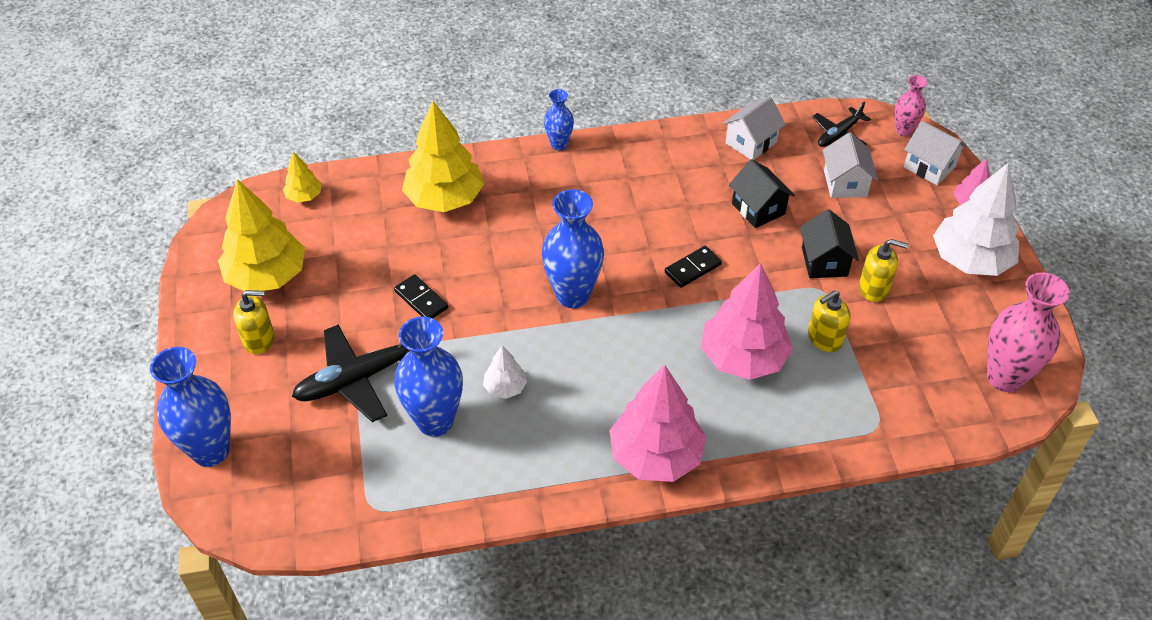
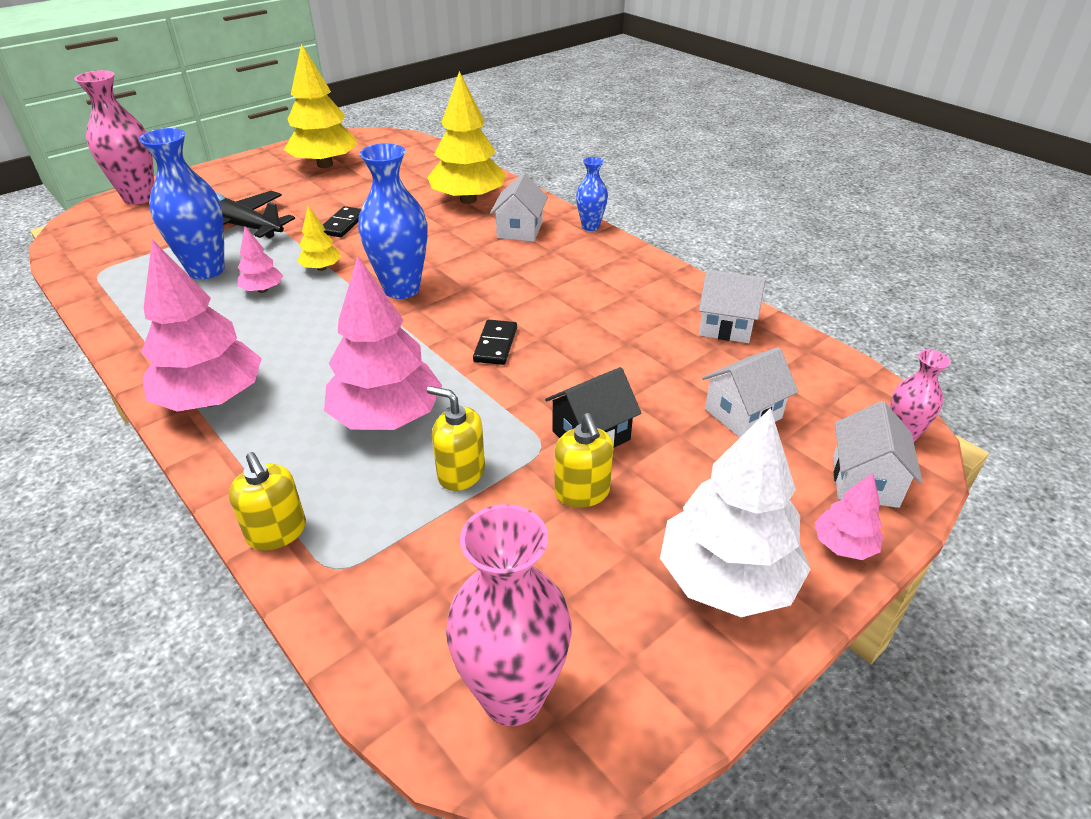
camera: 60 degrees right, 10 degrees down
blue vase [150,347,231,467] -> pink vase [74,70,154,205]
yellow soap dispenser [233,290,275,354] -> yellow soap dispenser moved to [229,452,306,551]
yellow tree [283,152,322,203] -> yellow tree moved to [297,206,341,271]
white tree [483,346,527,399] -> pink tree [237,226,283,293]
black domino [665,246,722,288] -> black domino turned 75 degrees clockwise [473,320,517,365]
black house [729,159,795,228] -> none
black plane [812,101,871,147] -> none
none -> white house [490,173,548,242]

